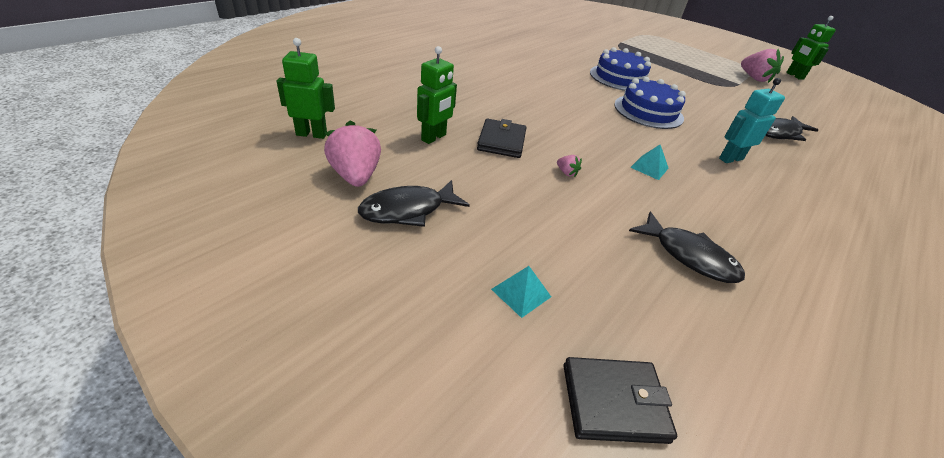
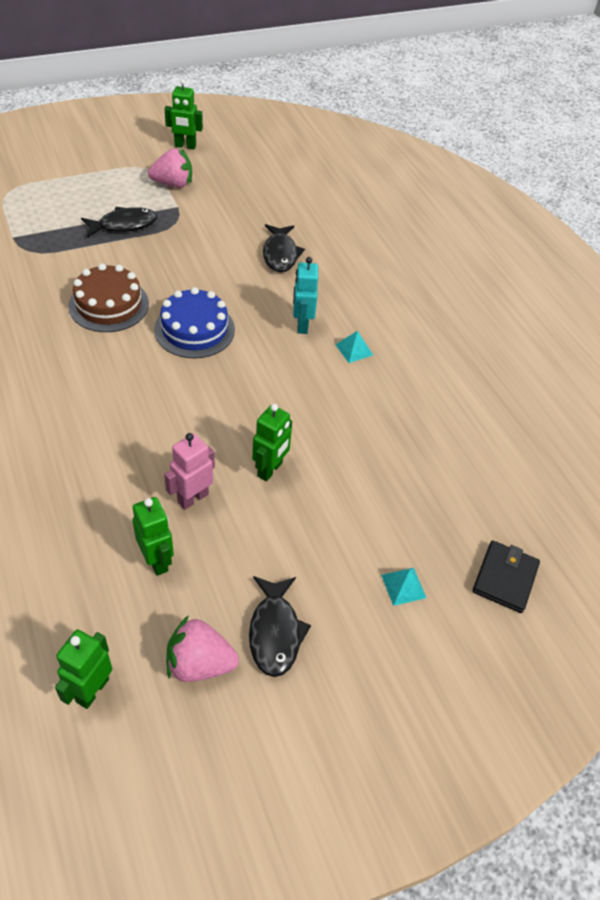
camera: 65 degrees left, 10 degrees up
black wallet [477,119,526,158] -> pink robot [164,433,215,510]
pink strawberry [557,155,582,177] -> green robot [252,404,292,481]
blue cake [590,47,651,91] -> brown cake [68,263,149,332]
black fish [629,211,745,283] -> black fish moved to [81,207,157,238]
turquoise pyramid [630,145,669,180] -> turquoise pyramid moved to [335,331,373,363]

